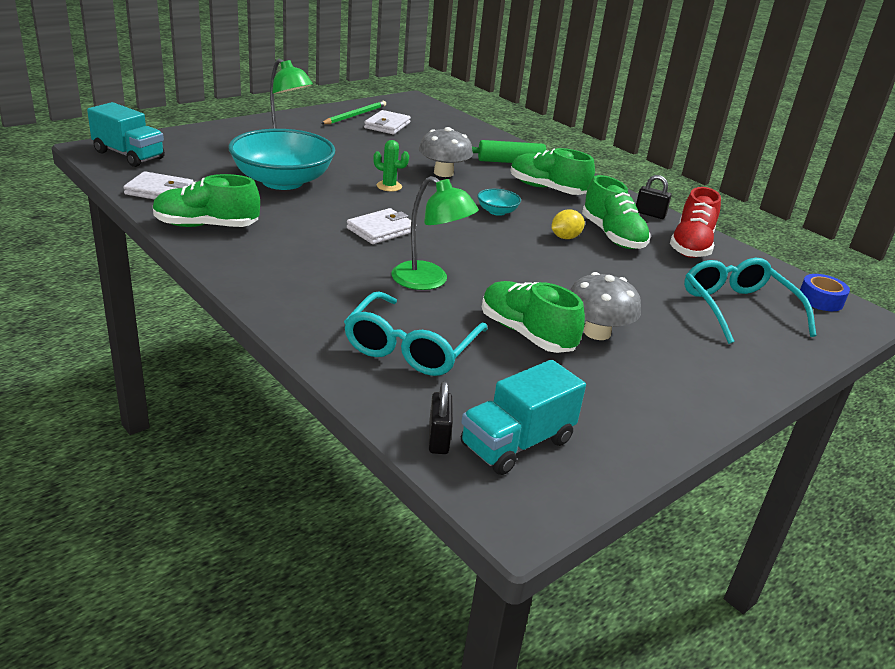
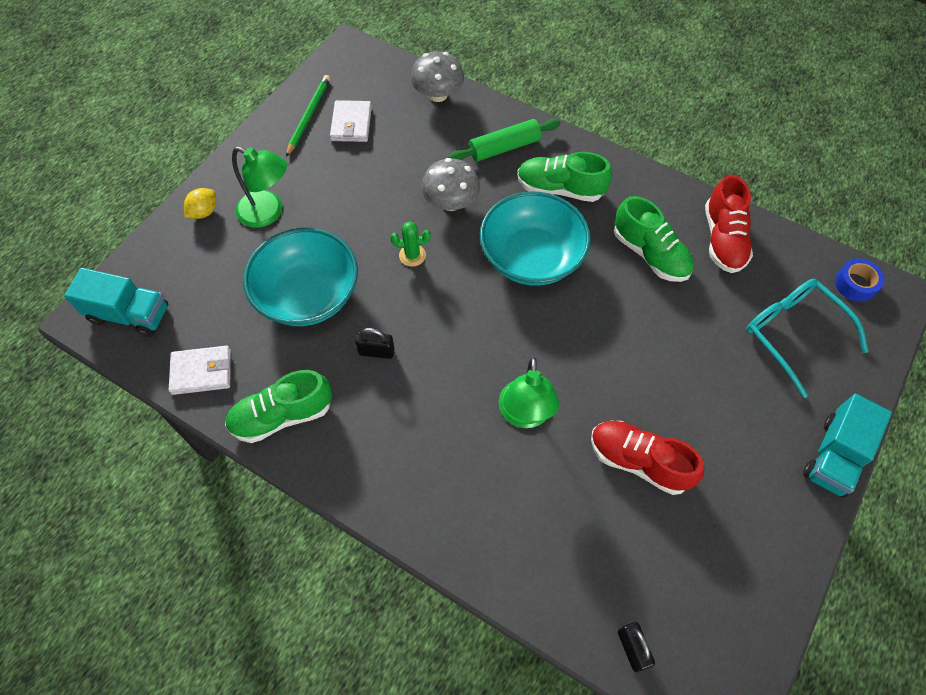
camera: 15 degrees left, 30 degrees up
turquoise glasses [344,292,488,376] -> none
white wallet [347,208,411,244] -> none
green lamp [391,176,479,290] -> green lamp turned 75 degrees clockwise [499,357,559,428]
turquoise truck [461,360,586,475] -> turquoise truck moved to [803,394,892,497]
turquoise bowl [477,189,521,216] -> turquoise bowl [480,191,591,286], size x2.38
green shoe [482,281,585,353] -> red shoe [591,421,704,495]
yellow lemon [551,209,585,239] -> yellow lemon moved to [184,188,216,219]
grey mushroom [570,272,641,340] -> grey mushroom moved to [410,51,464,102]
black padlock [636,175,672,219] -> black padlock moved to [355,328,394,359]

